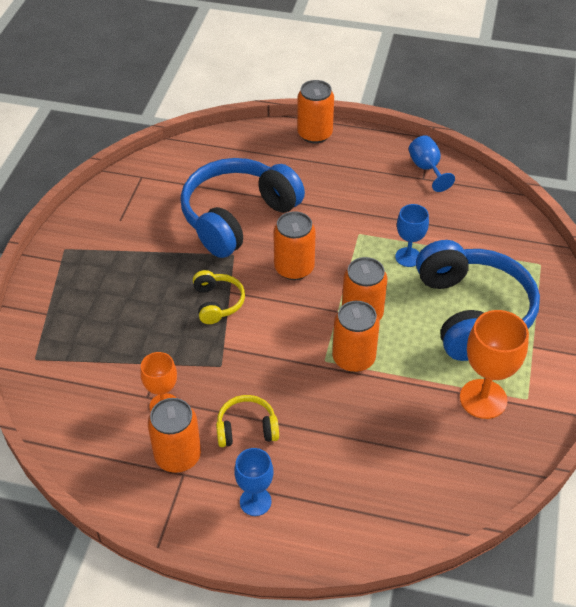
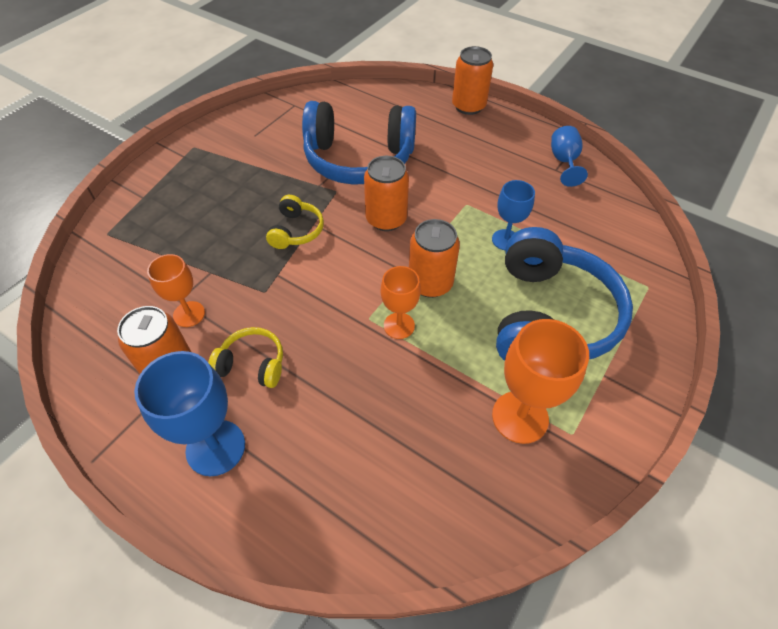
camera: 20 degrees right, 5 degrees up
blue headphones [180,158,305,258] -> blue headphones turned 150 degrees counterclockwise [302,101,416,185]
blue goblet [234,448,273,516] -> blue goblet [134,351,245,476], size x1.60
orange can [332,301,380,372] -> orange goblet [381,266,421,339]

